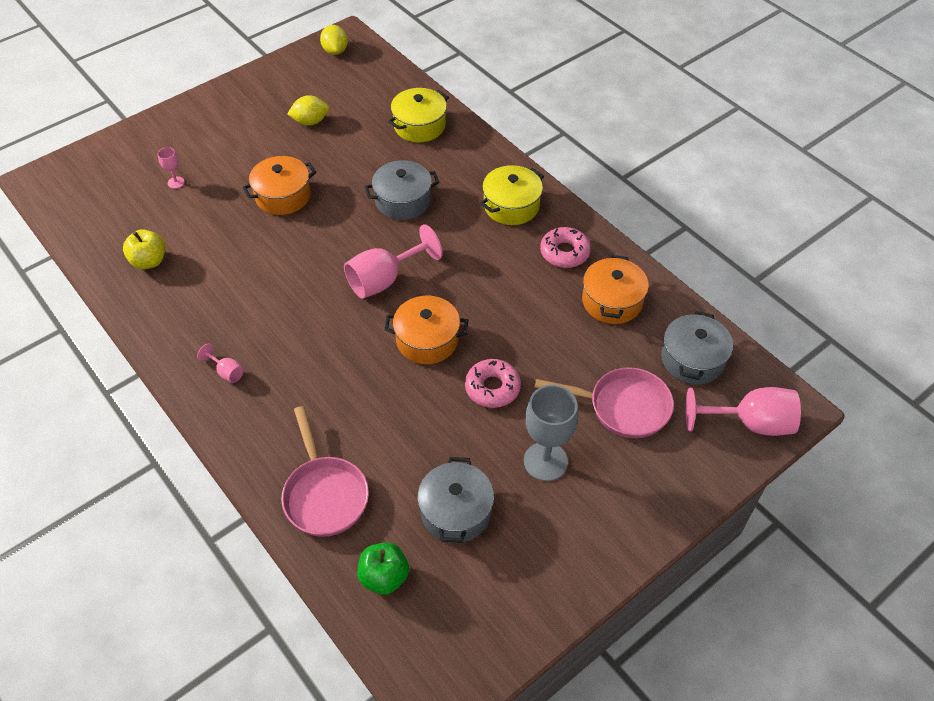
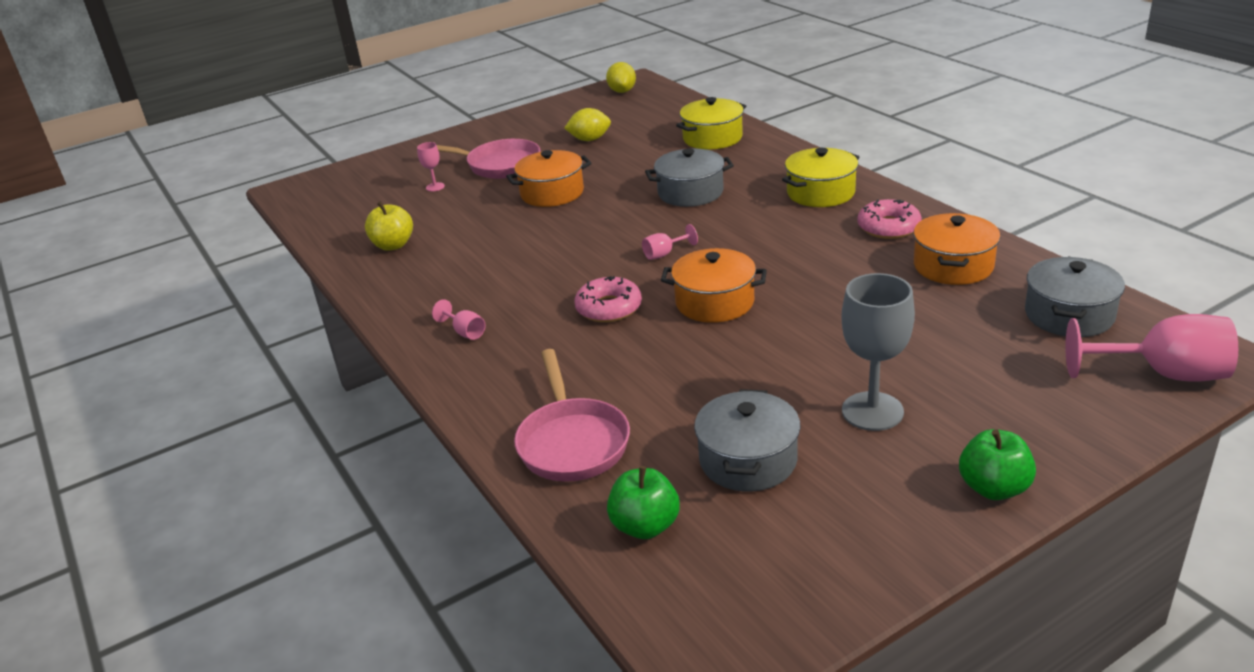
camera: 10 degrees right, 20 degrees down
pink goblet [344,224,443,299] -> pink goblet [642,224,698,260], size x0.47
pink donut [465,359,521,408] -> pink donut moved to [575,276,642,322]
pink pan [534,367,674,438] -> pink pan moved to [437,139,540,179]
none -> green apple [959,429,1036,500]

